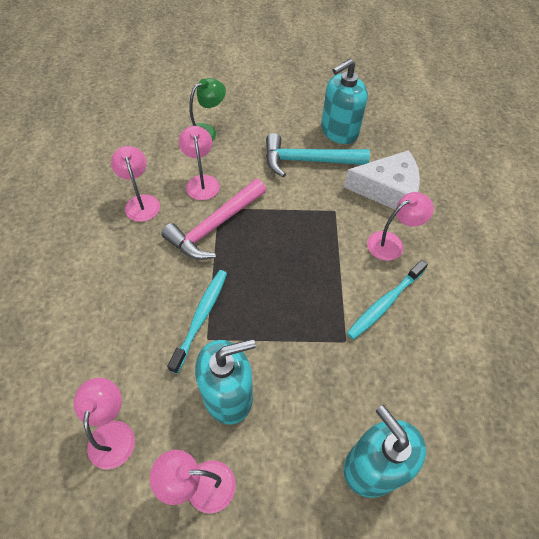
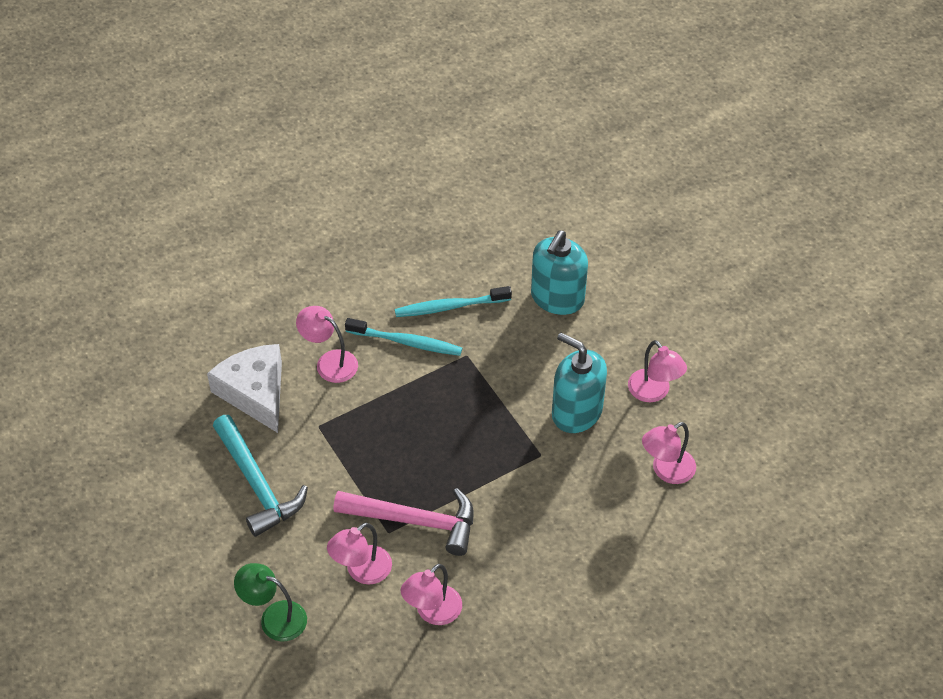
camera: 120 degrees left, 5 degrees down
turquoise toothbrush [167,270,227,374] -> turquoise toothbrush moved to [395,286,512,317]
turquoise soap dispenser [321,59,368,144] -> none

